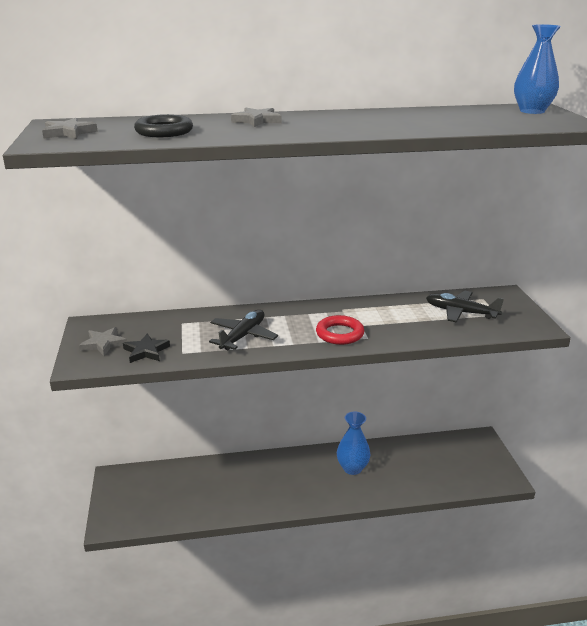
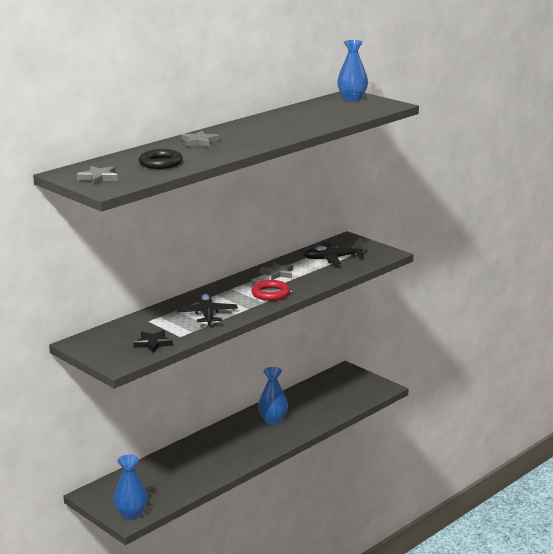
camera: 35 degrees left, 5 degrees down
grey star [79,327,127,356] -> grey star moved to [260,262,293,280]
none -> blue vase [114,455,148,520]

